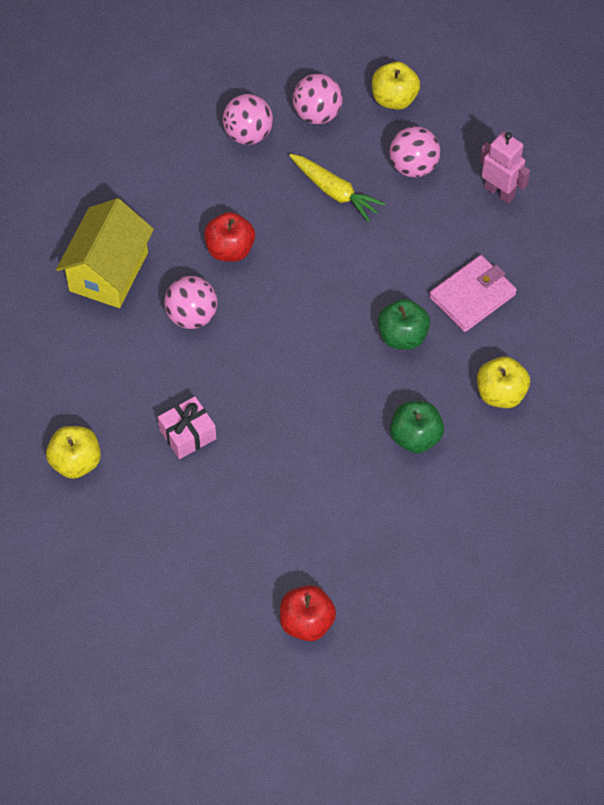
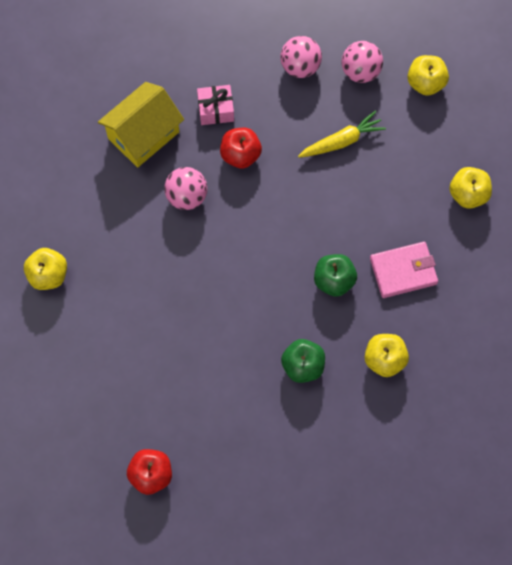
camera: 25 degrees right, 10 degrees up
pink gift [158,396,216,459] -> pink gift moved to [197,85,234,125]
yellow carrot [289,154,385,222] -> yellow carrot turned 90 degrees counterclockwise [298,111,386,158]
pink ball [389,126,440,178] -> none
pink robot [480,132,530,203] -> yellow apple [449,167,492,209]

